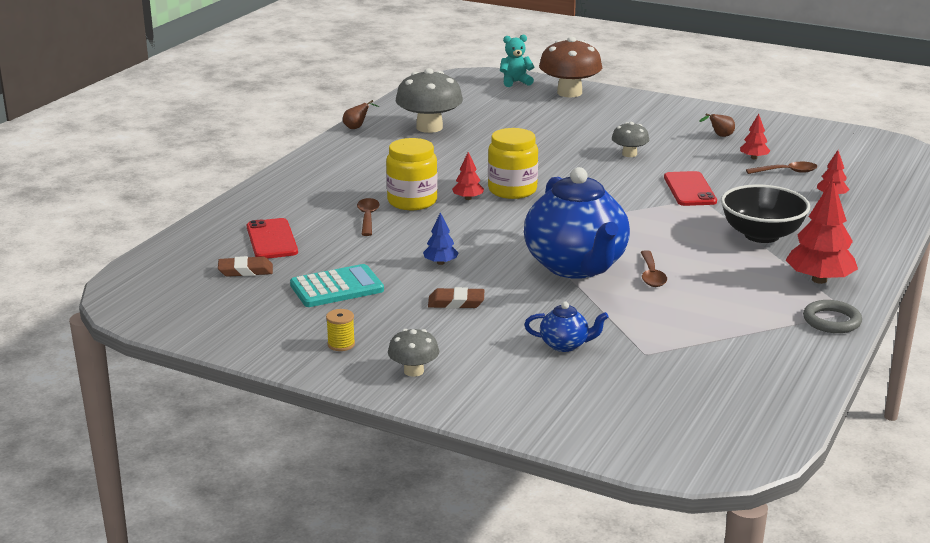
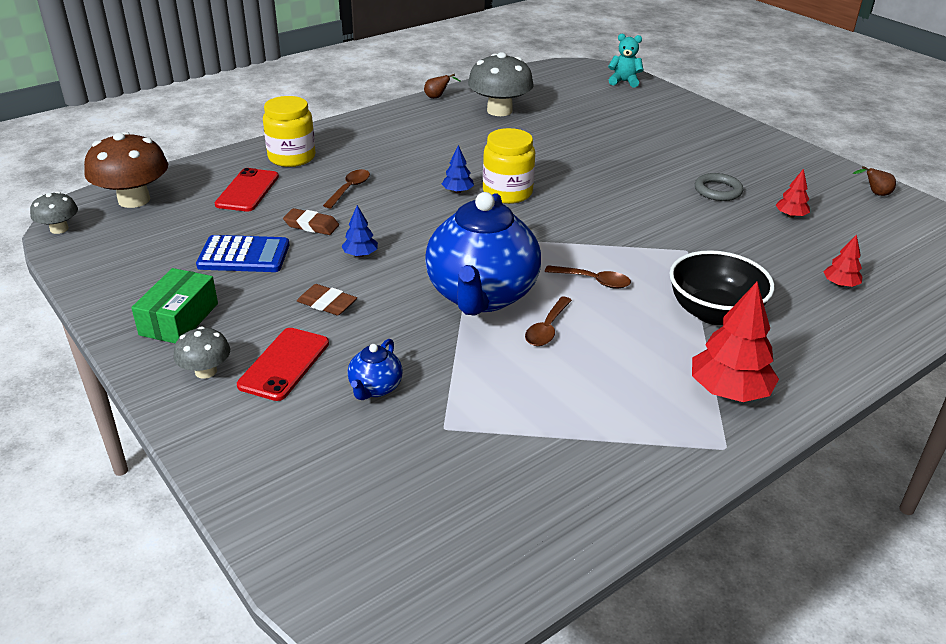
camera: 25 degrees right, 10 degrees up
brown eraser [218,256,273,277] -> brown eraser moved to [283,208,339,235]
turquoise calculator [290,264,384,307] -> blue calculator [196,235,289,272]
yellow spool [326,309,355,351] -> green box [131,268,218,344]
yellow jar [386,138,438,210] -> yellow jar moved to [263,96,316,167]
red tree [452,152,484,200] -> blue tree [442,145,474,193]
blue teapot [524,302,609,352] -> blue teapot turned 75 degrees clockwise [347,339,403,400]
brown mushroom [539,37,602,97] -> brown mushroom moved to [84,132,168,208]
grey mushroom [612,122,649,157] -> grey mushroom moved to [30,191,78,234]
red phone [664,171,717,206] -> red phone moved to [237,328,329,401]
brown pear [699,113,735,137] -> brown pear moved to [853,166,896,196]
brown spoon [746,162,817,174] -> brown spoon moved to [545,265,631,288]
grey ring [803,300,862,333] -> grey ring moved to [695,173,743,201]

